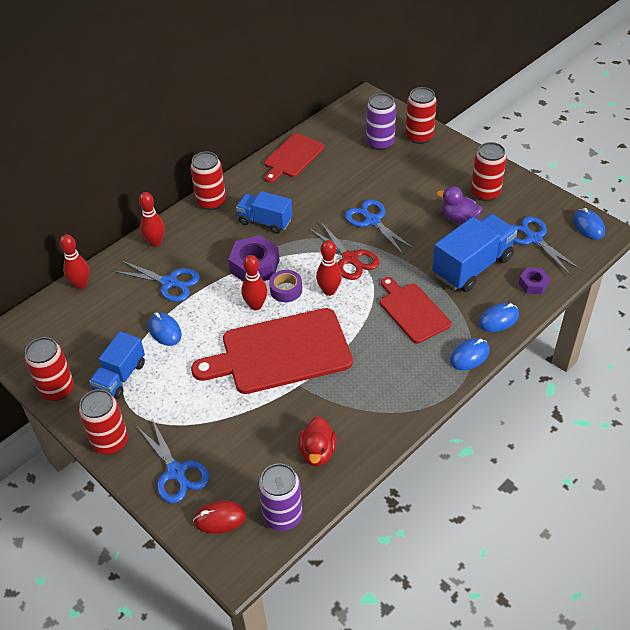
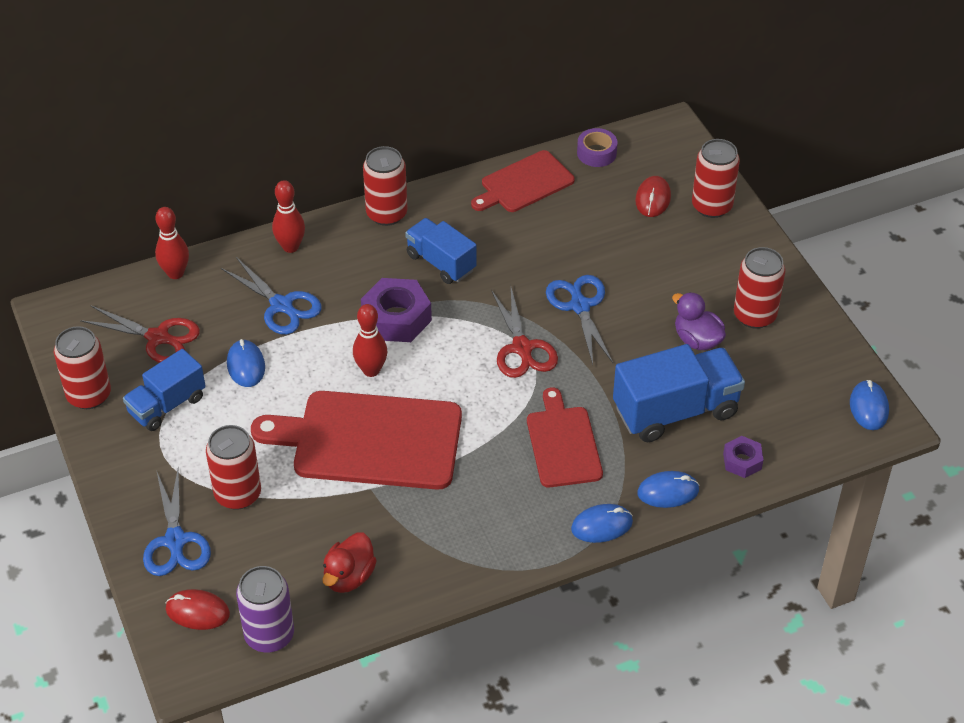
camera: 20 degrees right, 0 degrees up
red can [79,389,128,455] -> red can moved to [206,425,261,510]
purple tape [269,270,302,302] -> purple tape moved to [577,128,617,167]
red bowling pin [316,240,342,296] -> none
purple can [366,93,396,150] -> red mouse [635,176,671,217]
blue scissors [511,216,582,276] -> none
none -> red scissors [80,305,200,363]

